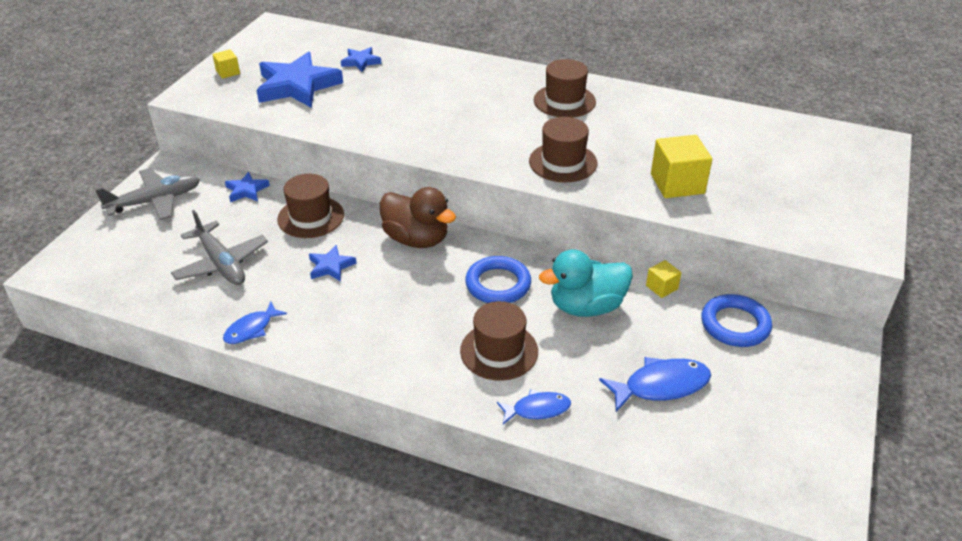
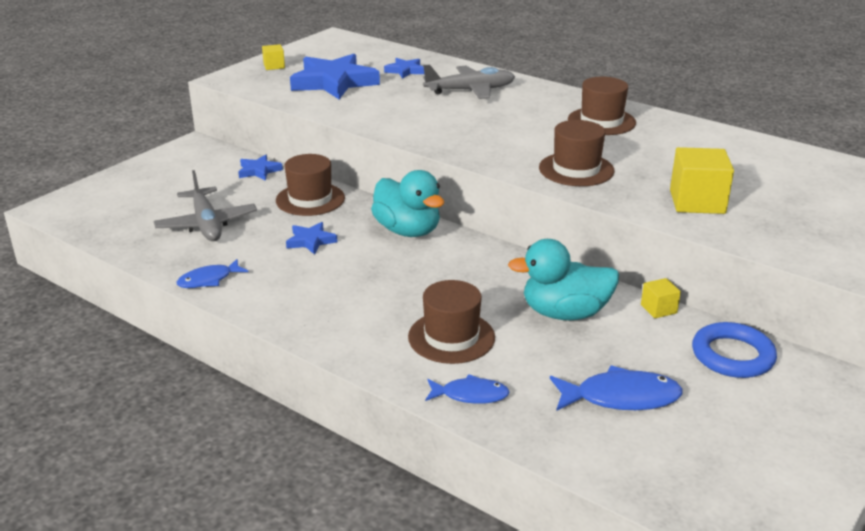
camera: 15 degrees right, 10 degrees down
grey plane [95,168,200,220] -> grey plane moved to [423,65,515,99]
brown duck [380,187,456,248] -> turquoise duck [371,170,444,237]
blue ring [465,256,531,303] -> none

